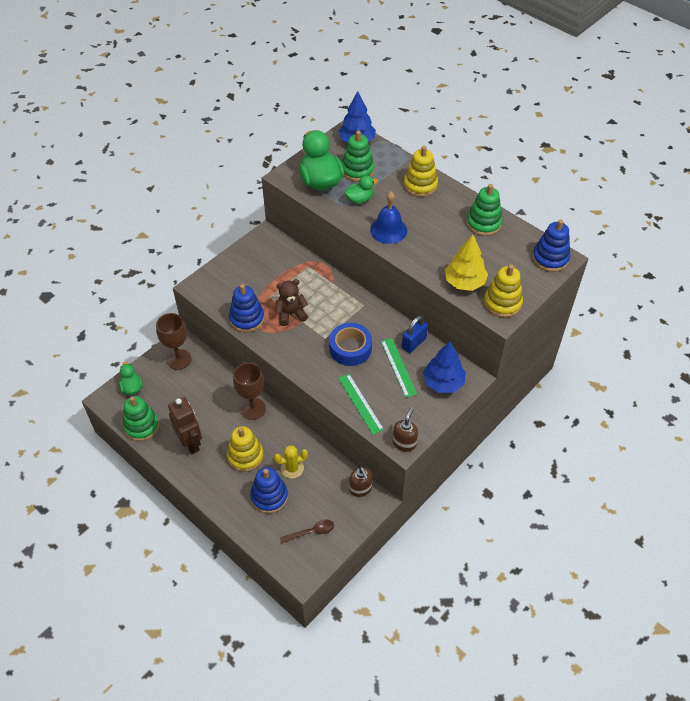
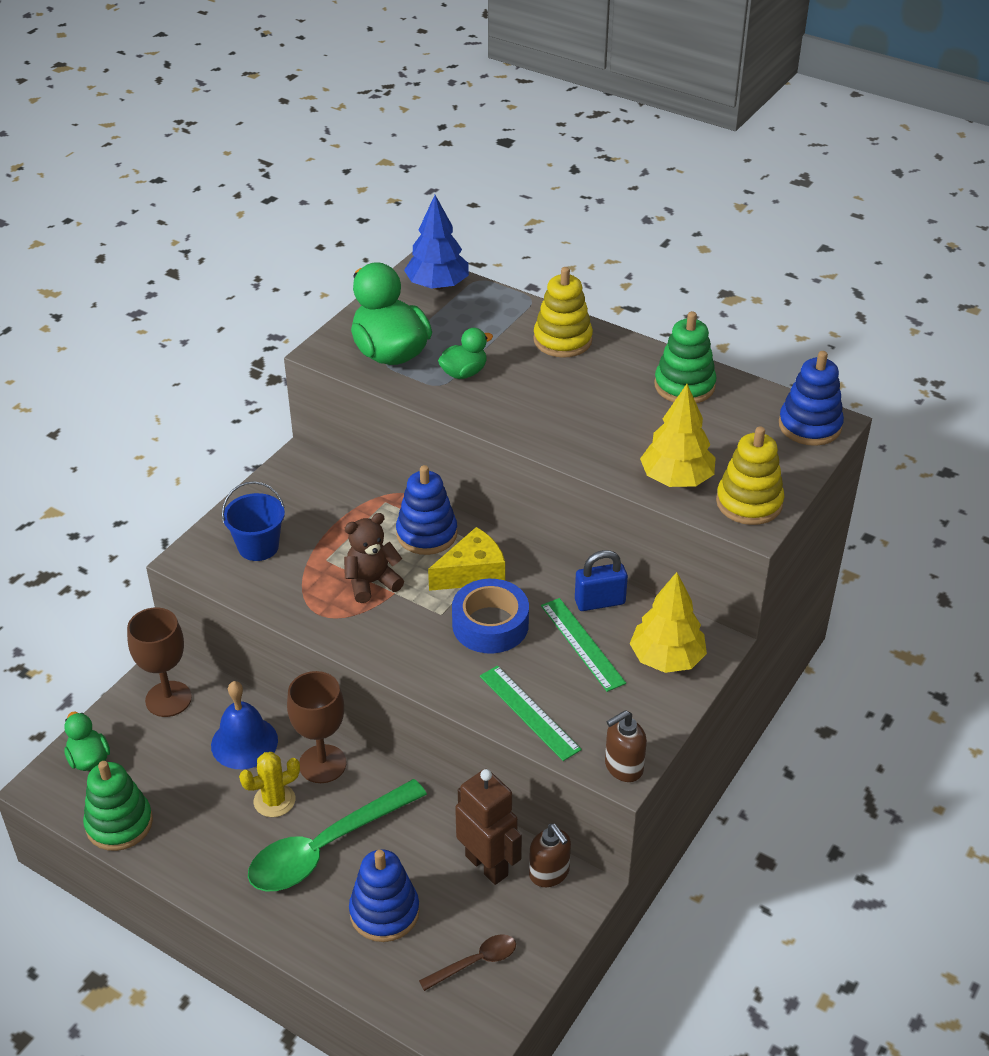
camera: 10 degrees left, 10 degrees down
brown robot [168,397,202,455] -> brown robot moved to [455,769,522,885]
yellow stacking toy [227,426,264,472] -> green spoon [248,779,427,891]
blue stacking toy [229,284,265,332] -> blue stacking toy moved to [396,465,457,555]
yellow cactus [274,445,308,479] -> yellow cactus moved to [239,752,300,817]
green stacking toy [342,131,375,182] -> none
blue bell [370,192,407,244] -> blue bell moved to [211,681,278,769]
brown soap dispenser [393,408,418,452] -> brown soap dispenser turned 135 degrees counterclockwise [605,710,647,782]
blue padlock [402,316,428,353] -> blue padlock turned 45 degrees clockwise [575,550,628,611]
blue tree [423,342,466,393] -> yellow tree [630,572,707,673]
none -> blue bucket [222,481,285,561]
none -> yellow cheese [428,527,505,591]

